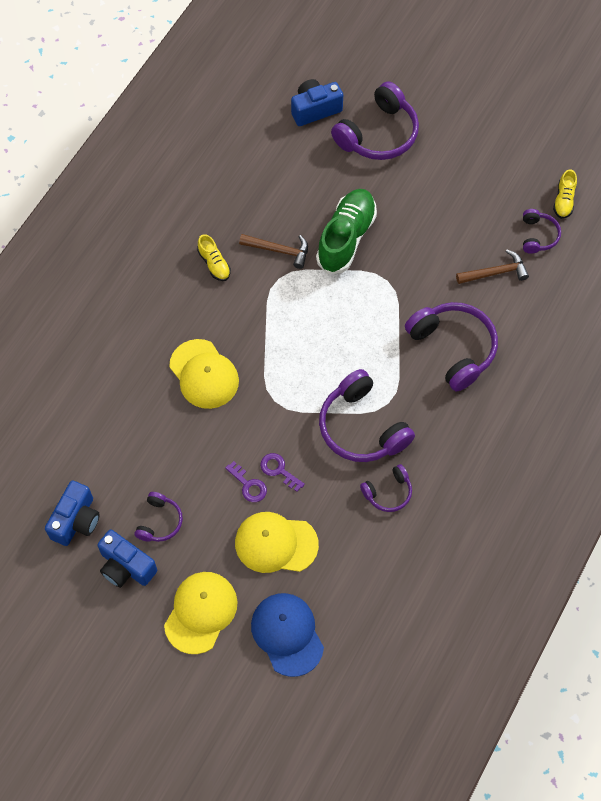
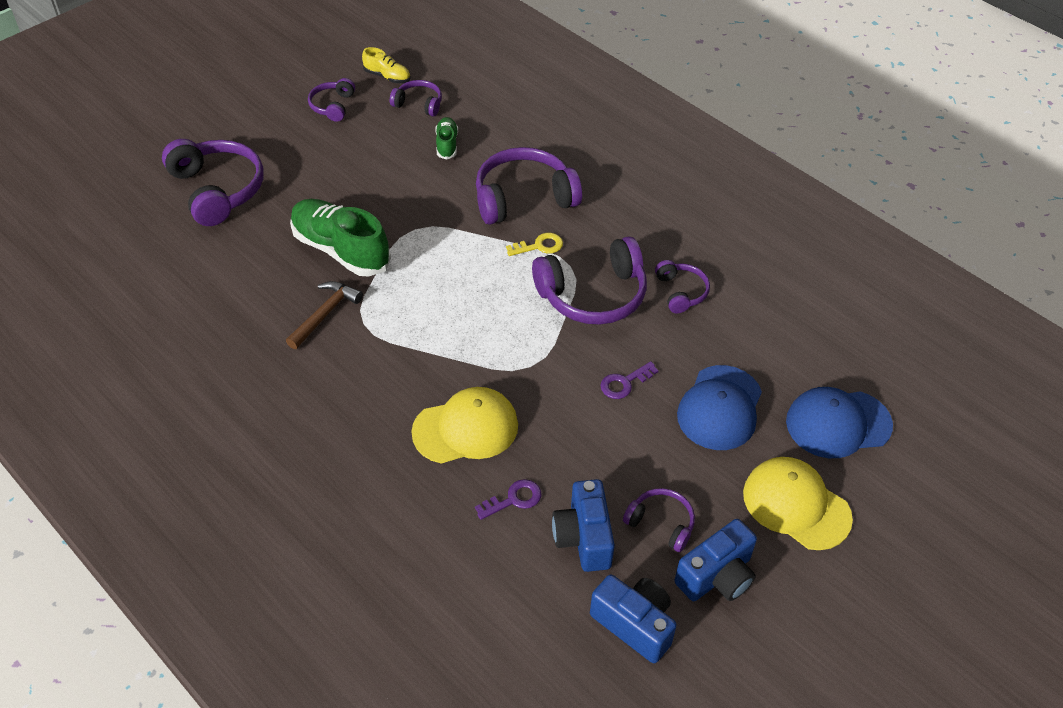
camera: 75 degrees left, 15 degrees down
yellow shoe [197,234,231,281] -> none
purple key [225,461,267,502] -> purple key moved to [475,479,541,520]
yellow cap [235,512,319,573] -> blue cap [677,365,762,450]
blue camera [291,79,343,126] -> blue camera moved to [552,479,615,572]
brown hammer [456,250,529,284] -> green shoe [435,117,458,160]
none -> purple headphones [308,78,355,122]
none -> yellow key [506,233,563,256]

